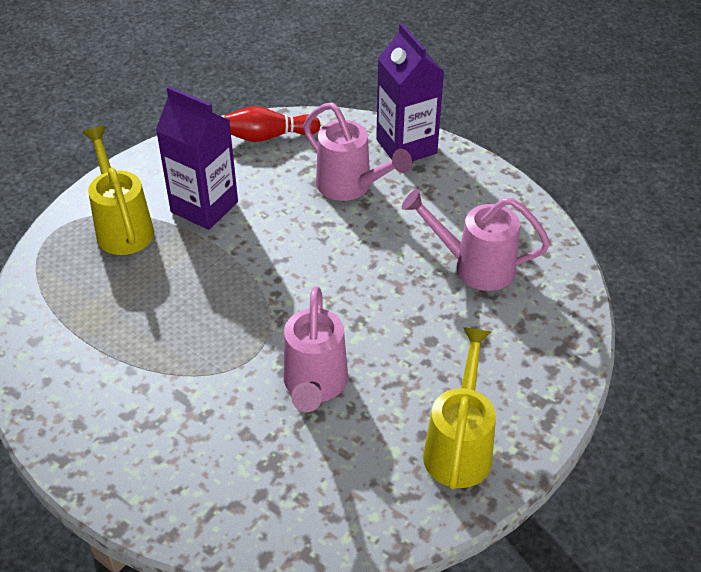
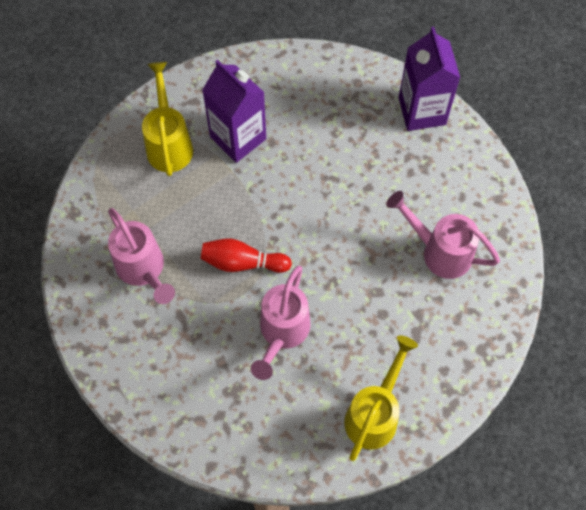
camera: 15 degrees right, 20 degrees up
red bowling pin [224,106,321,142] -> red bowling pin moved to [201,239,292,273]
pink watering can [303,103,412,201] -> pink watering can moved to [108,208,175,304]

